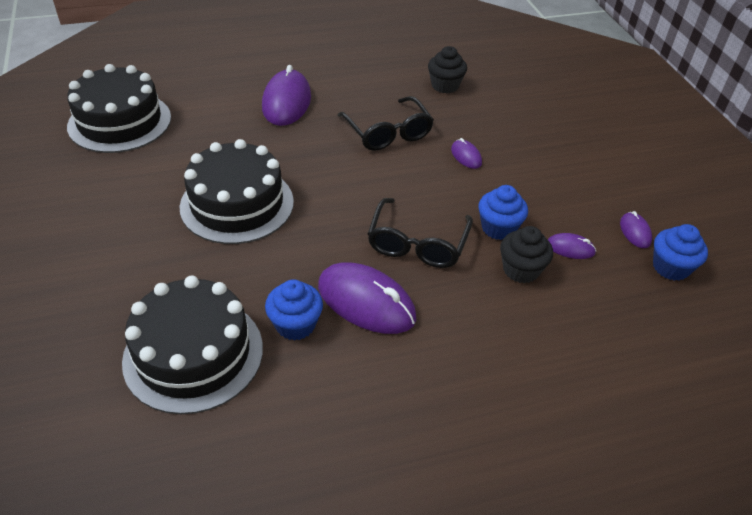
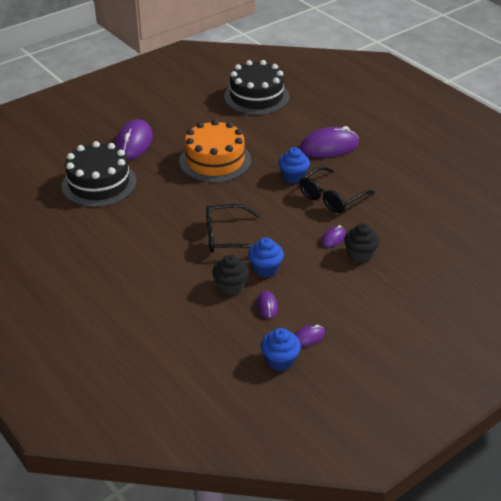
camera: 70 degrees right, 5 degrees down
black cake [180,139,294,244] -> orange cake [179,119,251,182]
blue cupcake [265,279,323,341] -> blue cupcake moved to [278,147,310,184]
purple mouse [318,263,416,334] -> purple mouse moved to [115,119,153,160]
black cupcake [428,46,467,94] -> black cupcake moved to [344,223,380,263]

